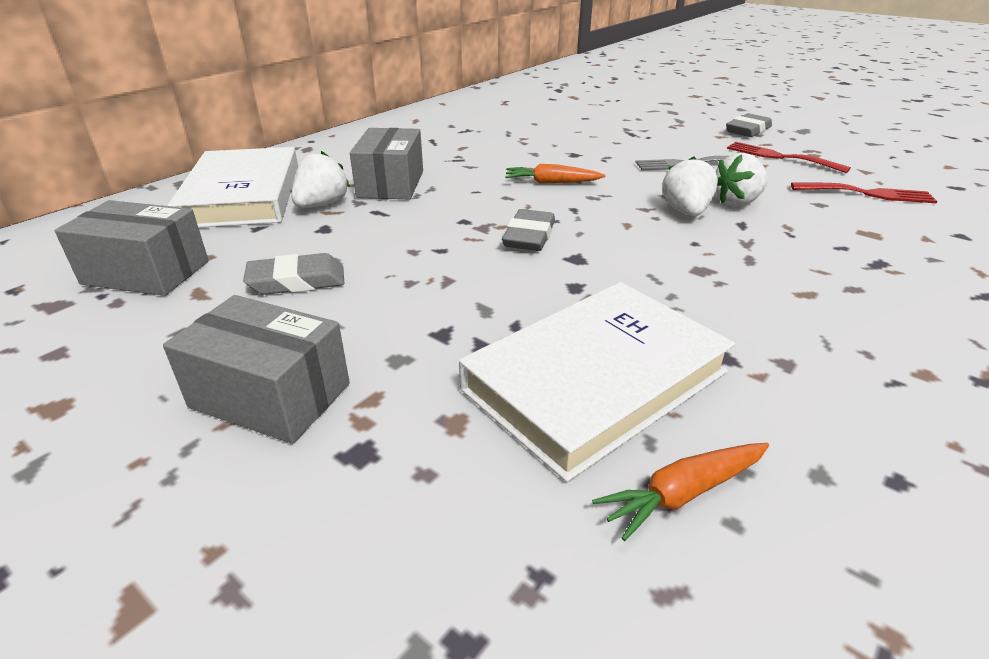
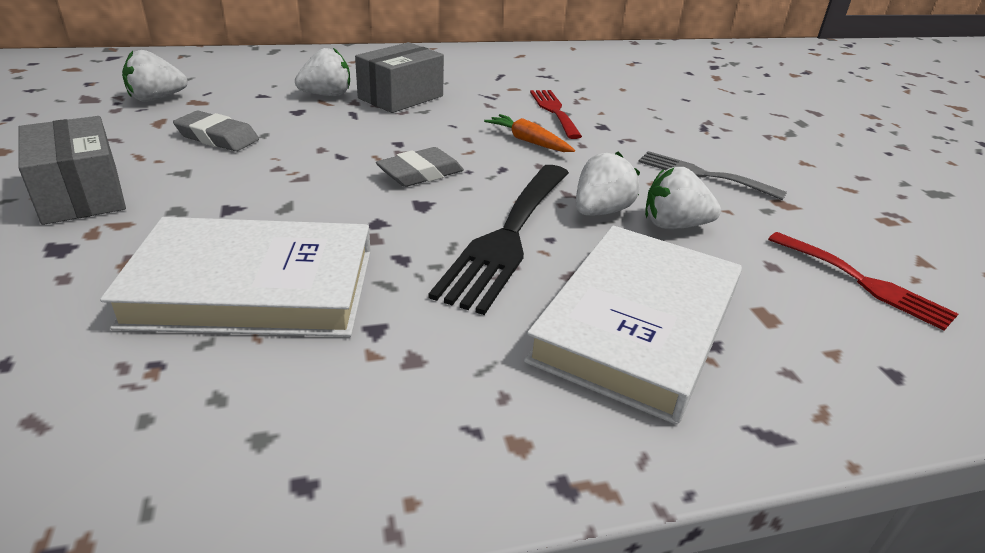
camera: 35 degrees right, 0 degrees up
grey box [55,200,209,296] -> white strawberry [122,50,188,102]
white book [168,147,298,228] -> white book moved to [524,226,742,425]
orange carrot [592,443,769,541] -> none
grey eraser [726,113,772,137] -> none
red fork [727,142,851,173] -> red fork moved to [530,90,582,139]
none -> black fork [429,165,569,315]

